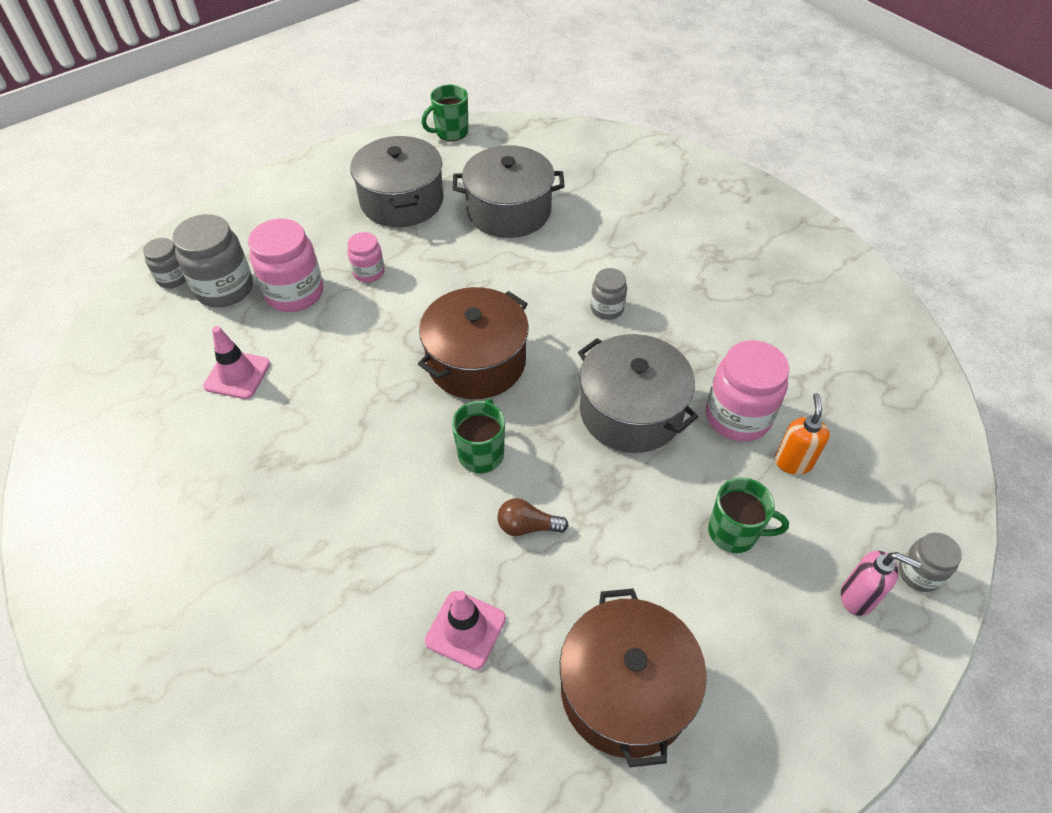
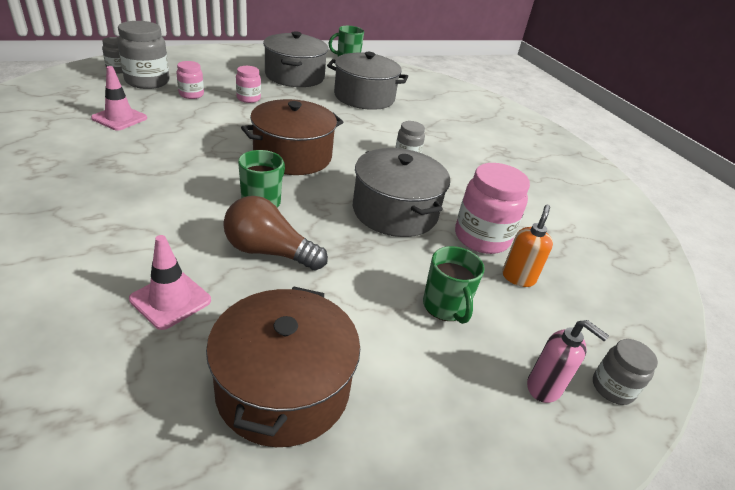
camera: 10 degrees right, 15 degrees down
pink jar [248,219,323,312] -> pink jar [176,61,204,99], size x0.56
brown light bulb [497,498,569,536] -> brown light bulb [223,196,328,271], size x1.73
green mug [708,477,789,553] -> green mug turned 45 degrees clockwise [423,246,485,324]

